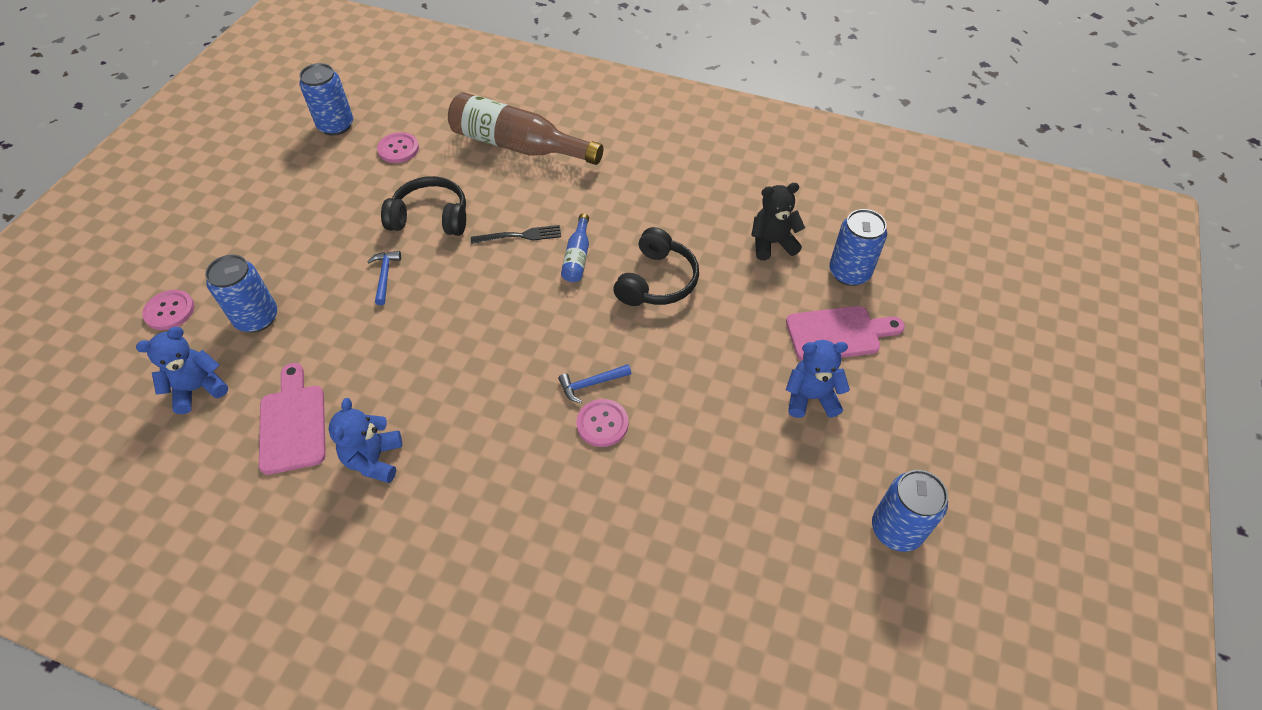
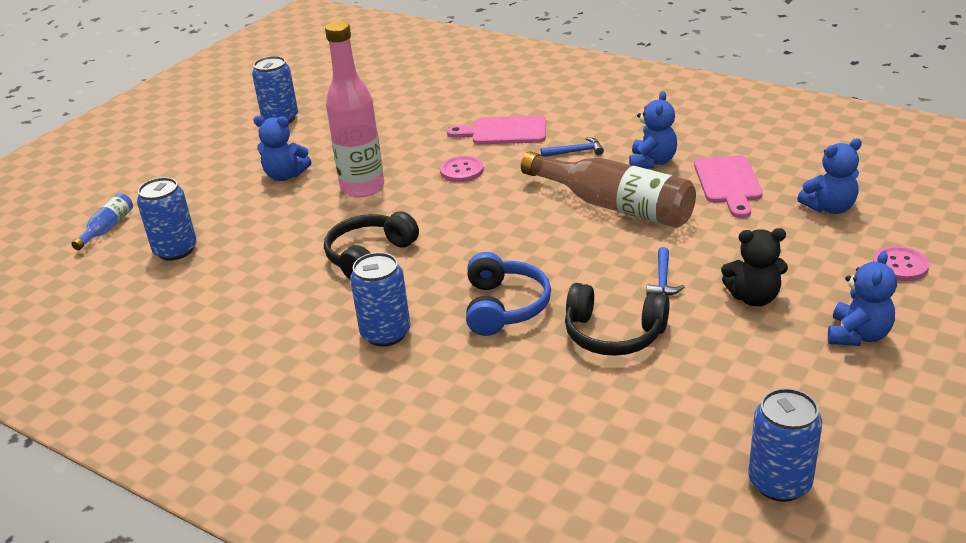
camera: 165 degrees left, 20 degrees down
blue can [205,255,277,332] -> blue can moved to [350,252,410,347]
pink button [377,132,419,163] -> none
brown bottle [448,92,603,165] -> brown bottle moved to [521,152,696,228]
black fork [471,225,561,244] -> blue headphones [466,252,551,336]
blue hammer [558,364,632,403] -> blue hammer moved to [541,137,604,157]
blue bottle [561,213,589,282] -> blue bottle moved to [71,193,133,250]
black teddy bear [751,183,805,260] -> black teddy bear moved to [721,228,788,307]
pink cutting board [786,306,905,361] -> pink cutting board moved to [447,116,546,144]
none -> pink bottle [325,21,384,197]
none -> blue teddy bear [828,251,897,346]

